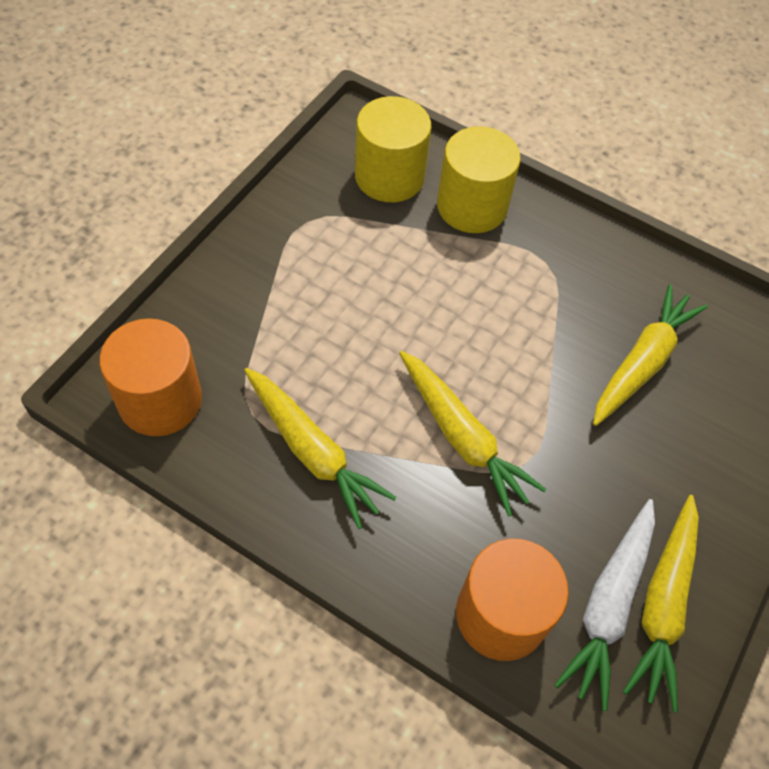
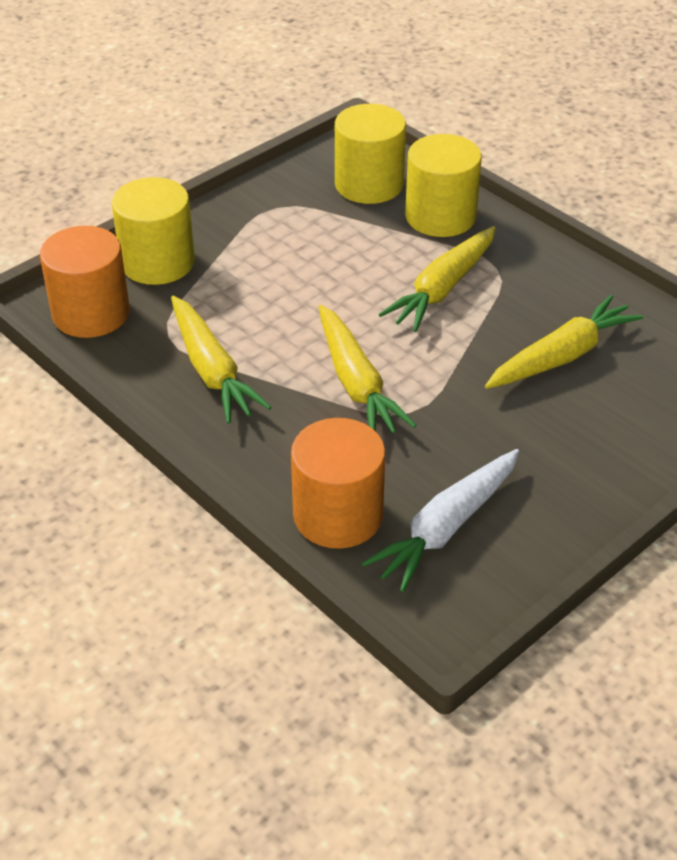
camera: 20 degrees right, 15 degrees down
yellow carrot [623,495,699,712] -> yellow carrot moved to [379,226,495,332]
none -> yellow cylinder [112,177,195,285]

